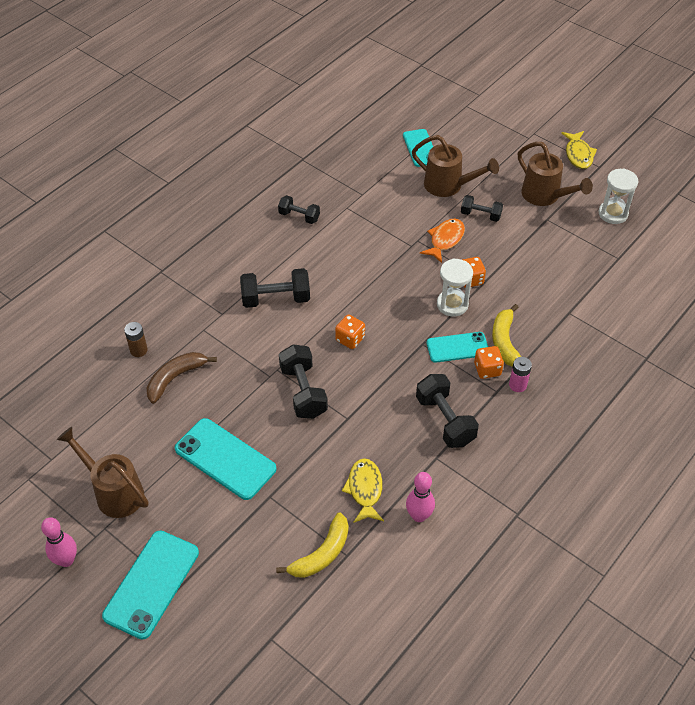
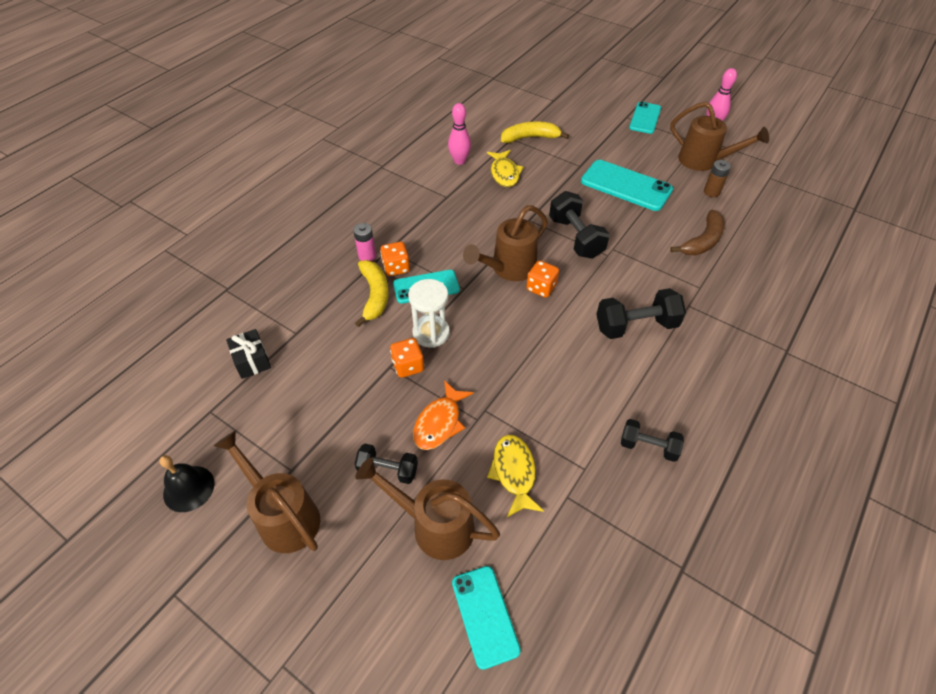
camera: 175 degrees right, 0 degrees up
turquoise phone [102,531,199,639] -> turquoise phone [629,102,661,134], size x0.64
brown battery [124,322,148,357] -> brown battery moved to [704,160,731,197]
yellow banana [276,512,349,578] -> yellow banana turned 45 degrees clockwise [501,121,569,143]
black dumbbell [416,374,479,448] -> none
yellow fish [561,131,597,169] -> yellow fish moved to [487,435,544,517]
white hourglass [599,168,638,224] -> black bell [159,455,214,512]
none -> black gift [226,329,271,379]
none -> brown watering can [463,205,548,281]

